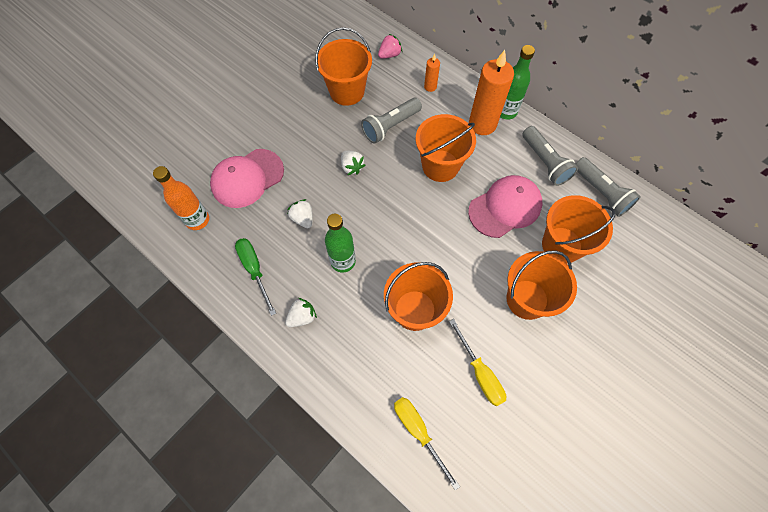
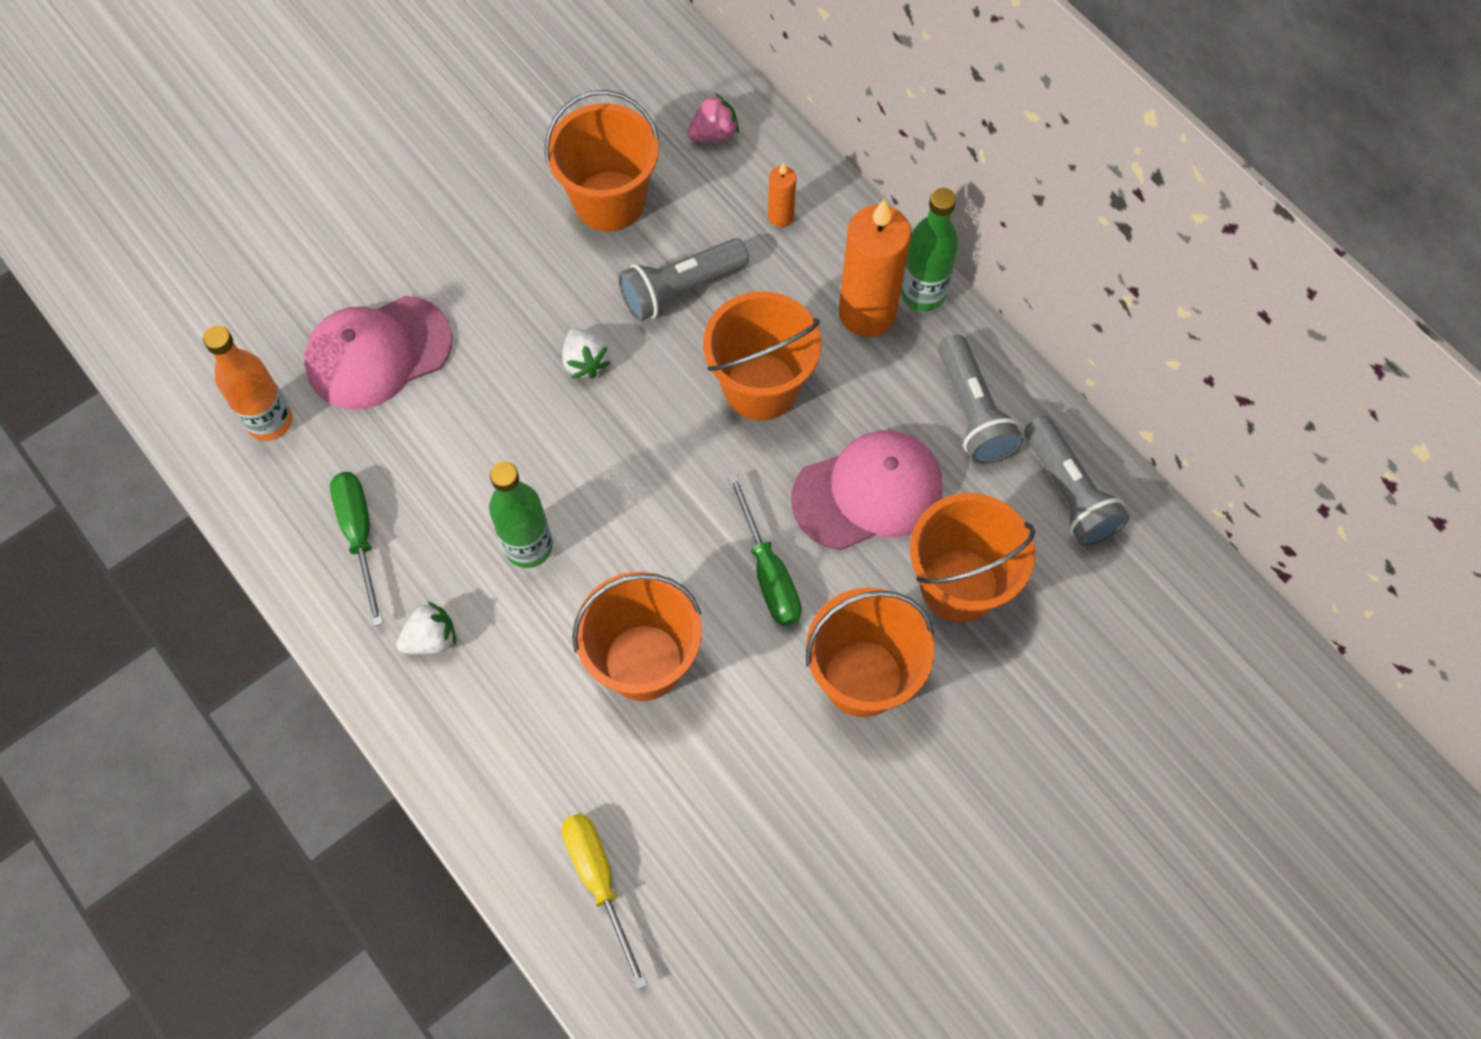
camera: 10 degrees right, 0 degrees up
white strawberry [287,199,313,228] -> none
yellow screwdriver [449,319,506,406] -> none
none -> green screwdriver [728,474,802,626]

